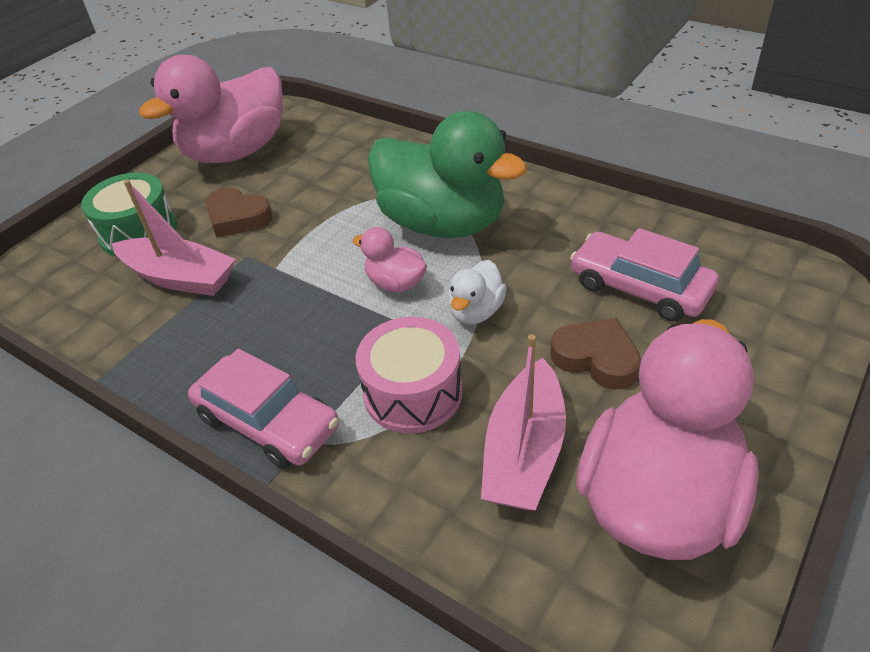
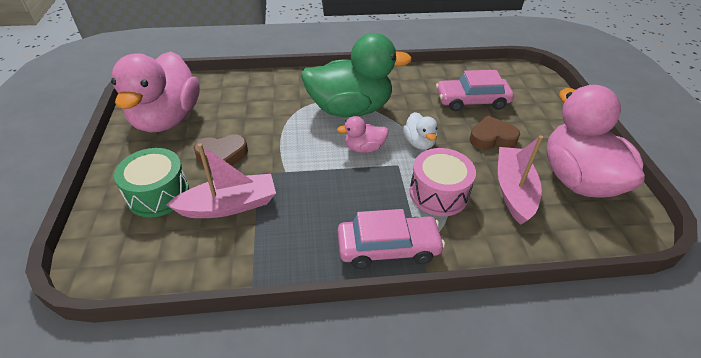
camera: 45 degrees left, 0 degrees up
pink boat [481,334,566,510] -> pink boat turned 150 degrees counterclockwise [498,135,543,225]

